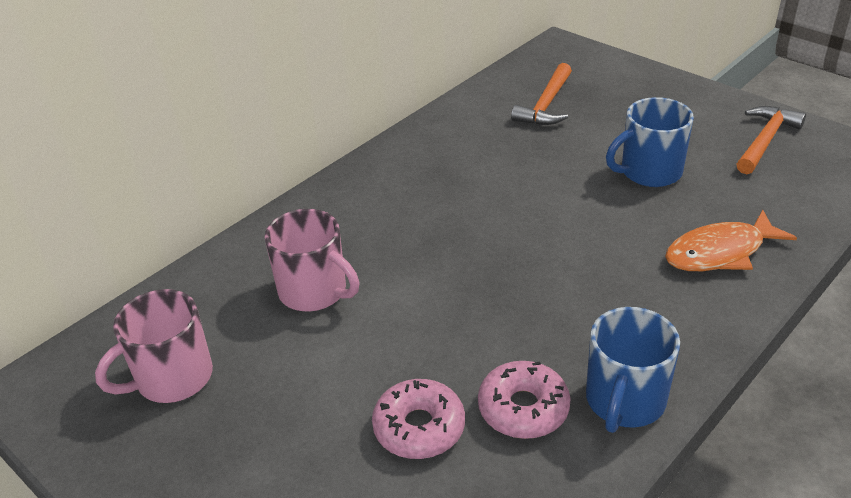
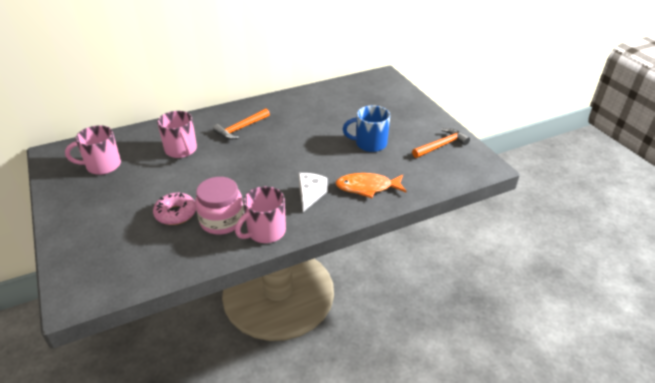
camera: 20 degrees right, 0 degrees up
pink donut [478,361,571,439] -> pink jar [195,177,244,234]
orange hammer [511,63,572,125] -> orange hammer moved to [213,109,270,140]
blue mug [586,307,680,433] -> pink mug [235,186,286,243]
none -> white cheese [299,173,327,212]

